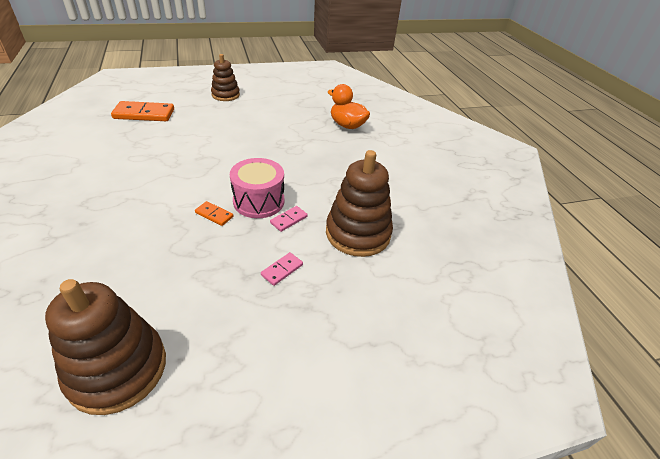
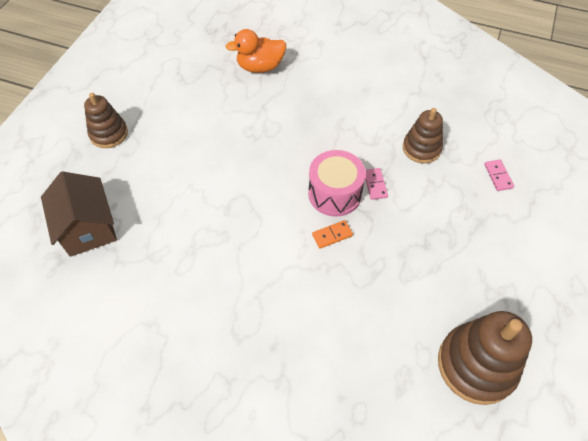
camera: 50 degrees left, 15 degrees up
orange domino [111,101,174,121] -> brown house [41,171,117,257]
pink domino [261,252,303,286] -> pink domino moved to [484,160,514,191]
brown stacking toy [326,150,393,257] -> brown stacking toy [403,108,443,164], size x0.63

